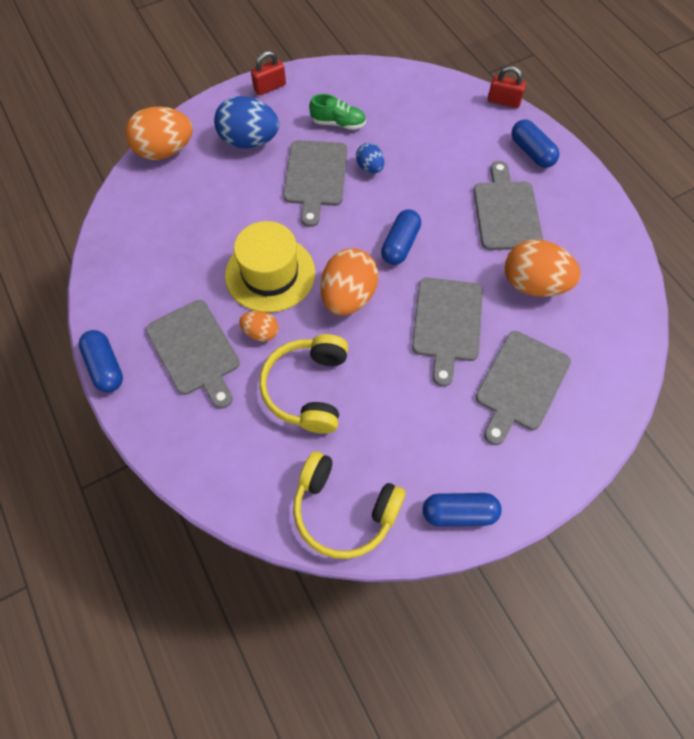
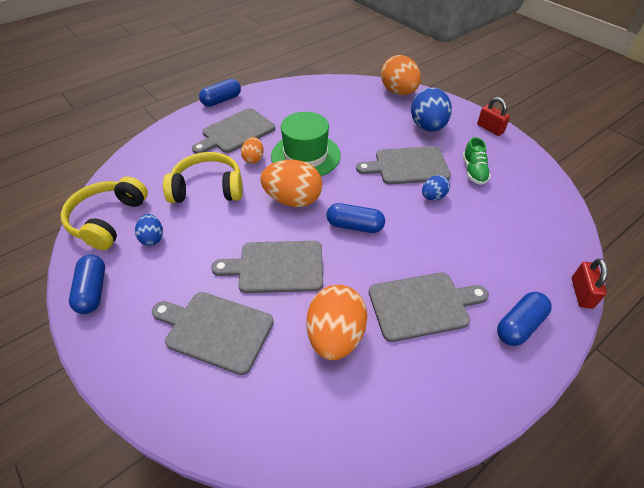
camera: 80 degrees right, 15 degrees down
yellow hat [225,221,315,313] -> green hat [271,112,341,176]
none -> blue egg [135,214,163,246]

